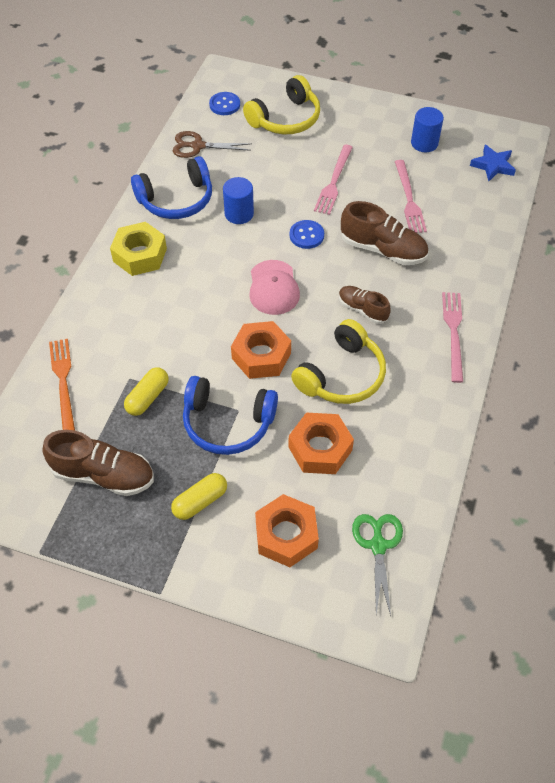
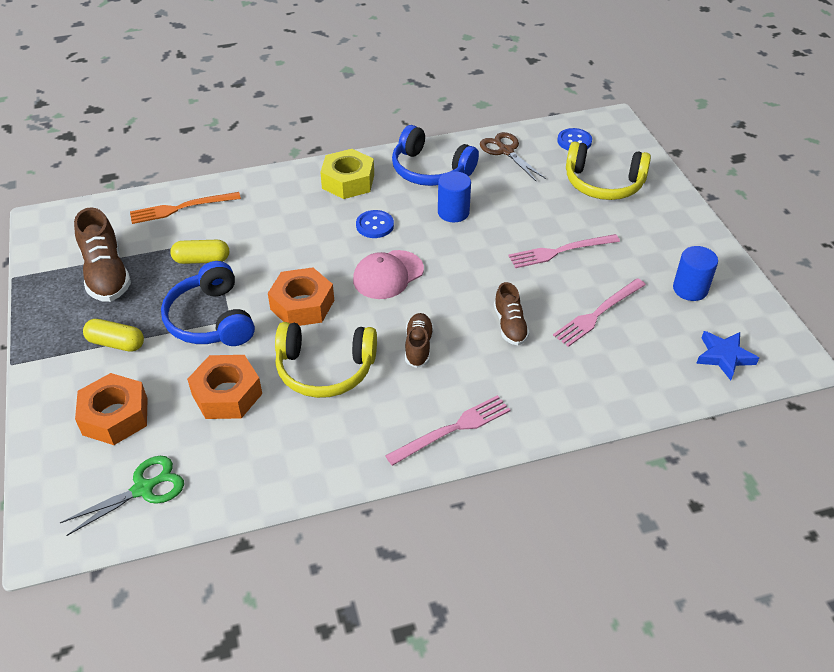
camera: 55 degrees right, 10 degrees down
orange fork [49,339,75,430] -> orange fork turned 150 degrees counterclockwise [130,192,241,224]
blue button [290,220,324,249] -> blue button moved to [356,210,394,238]
brown shoe [341,201,428,265] -> brown shoe [494,282,530,345], size x0.60

